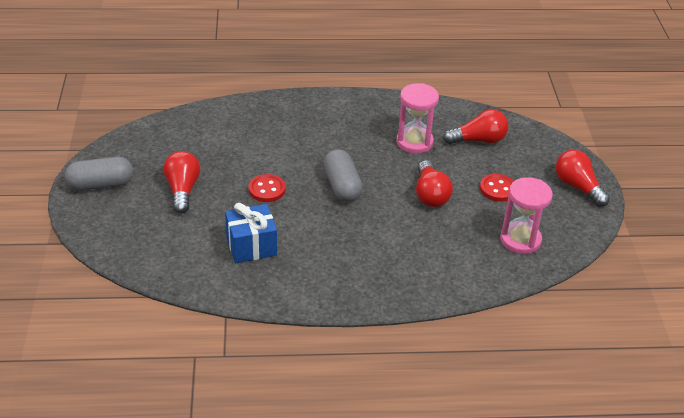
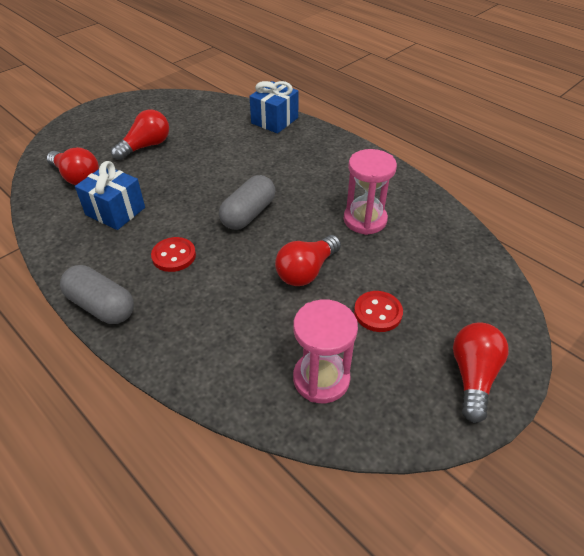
camera: 50 degrees right, 5 degrees up
grey capsule [65,157,133,191] -> grey capsule moved to [60,265,134,324]
red button [248,174,286,202] -> red button moved to [151,237,196,272]
red light bulb [443,109,508,144] -> red light bulb moved to [47,147,99,185]
none -> blue gift [249,81,299,134]

